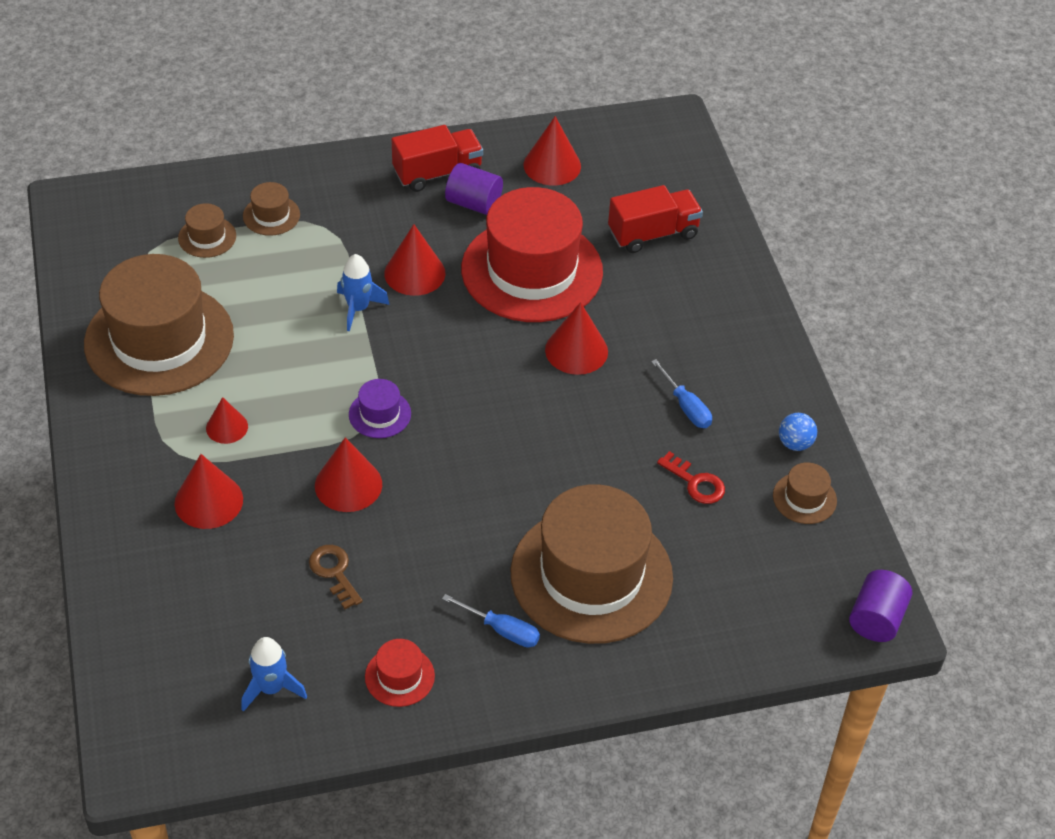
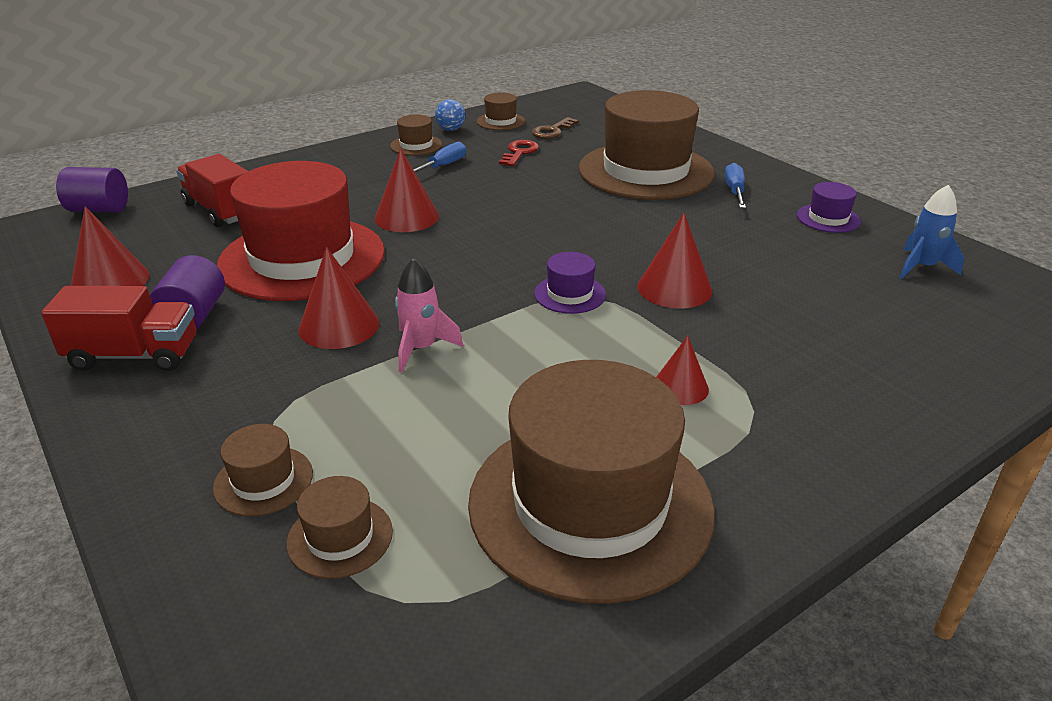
camera: 110 degrees left, 15 degrees down
red cone [174,454,243,529] -> none
brown key [309,545,363,609] -> brown key moved to [532,117,579,139]
blue rocket [337,254,390,331] -> pink rocket [395,258,463,372]
red hat [365,639,435,707] -> purple hat [797,182,861,233]
red truck [392,125,483,192] -> red truck turned 135 degrees clockwise [41,286,197,371]
purple cylinder [849,570,912,642] -> purple cylinder moved to [56,167,128,213]
none -> brown hat [390,115,442,155]

